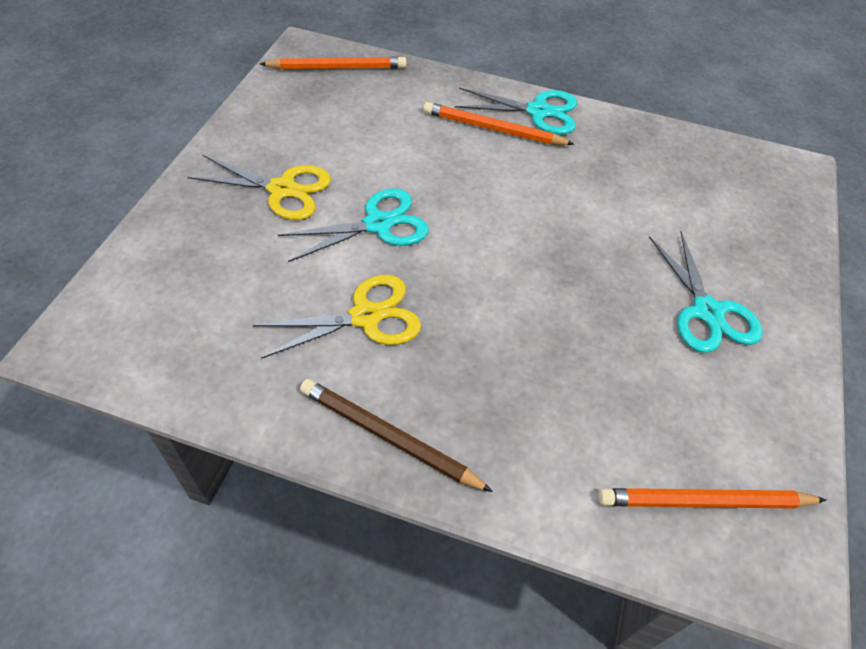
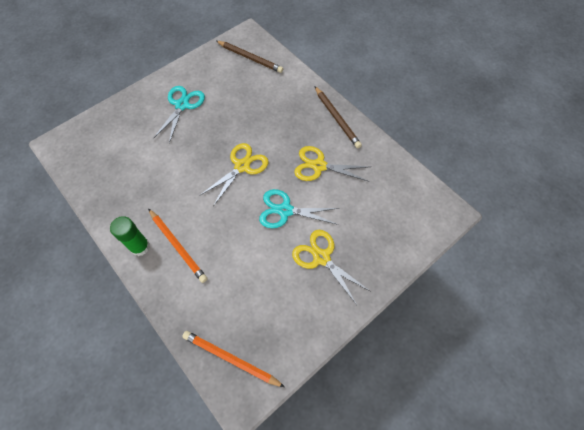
camera: 145 degrees left, 10 degrees up
turquoise scissors [455,87,577,135] -> green glue stick [110,216,150,256]
orange pencil [598,488,826,509] -> brown pencil [216,41,283,73]
none -> yellow scissors [200,143,269,206]

